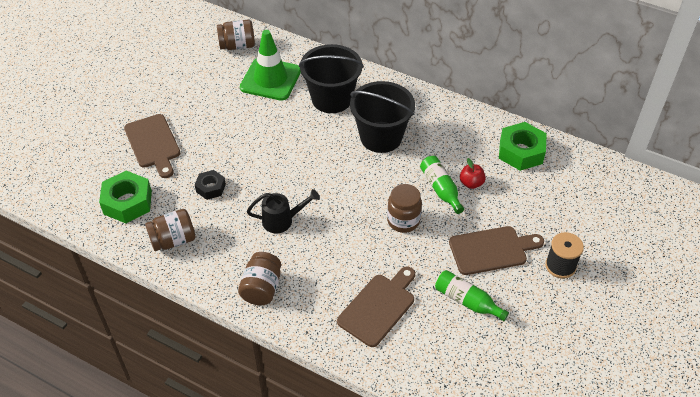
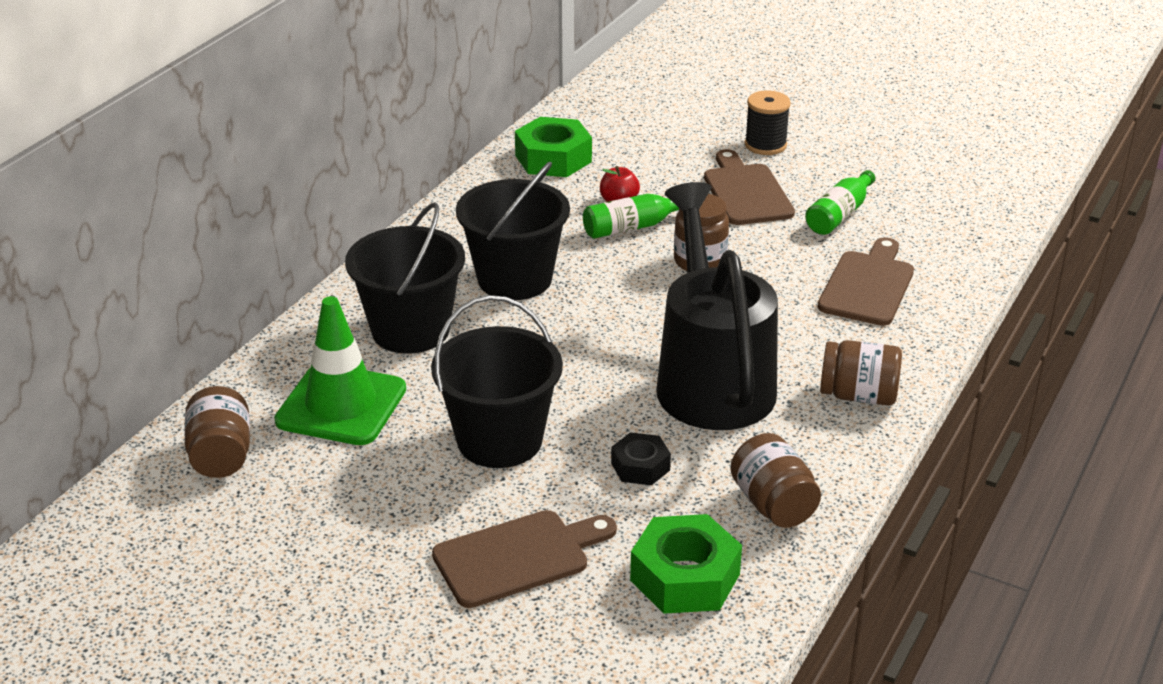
camera: 90 degrees left, 15 degrees down
black watering can [247,189,320,233] -> black watering can [656,182,778,430], size x2.24
brown cutting board [337,267,415,347] -> brown cutting board turned 75 degrees clockwise [818,237,914,326]
none -> black bucket [431,295,563,468]

